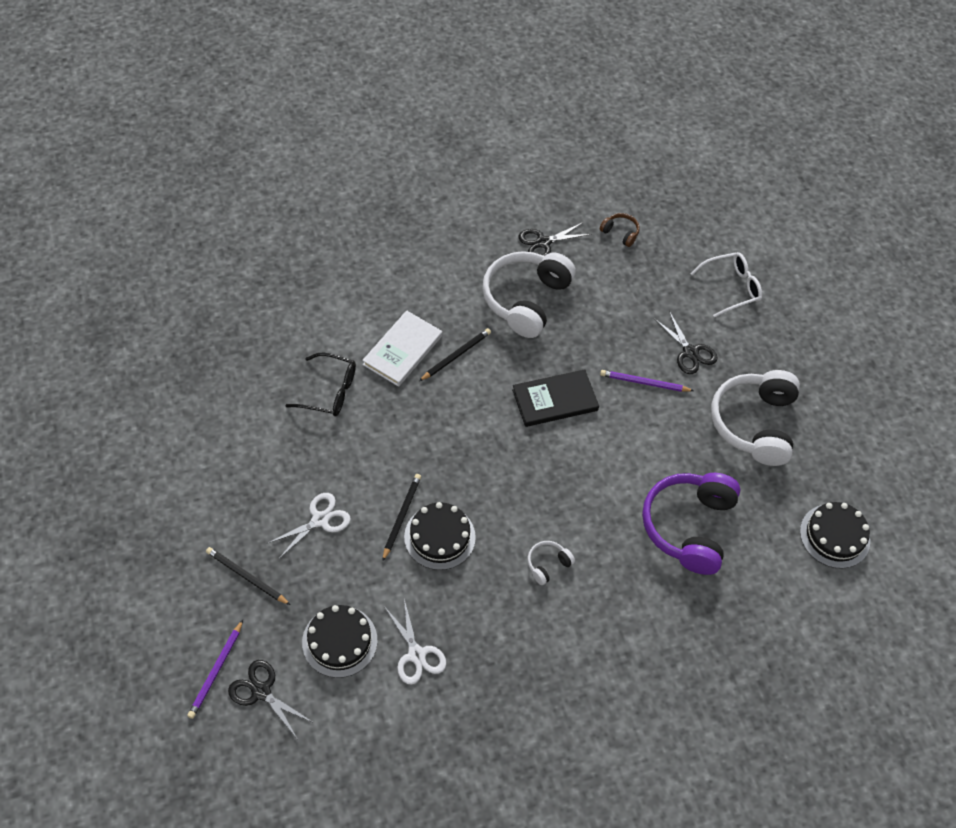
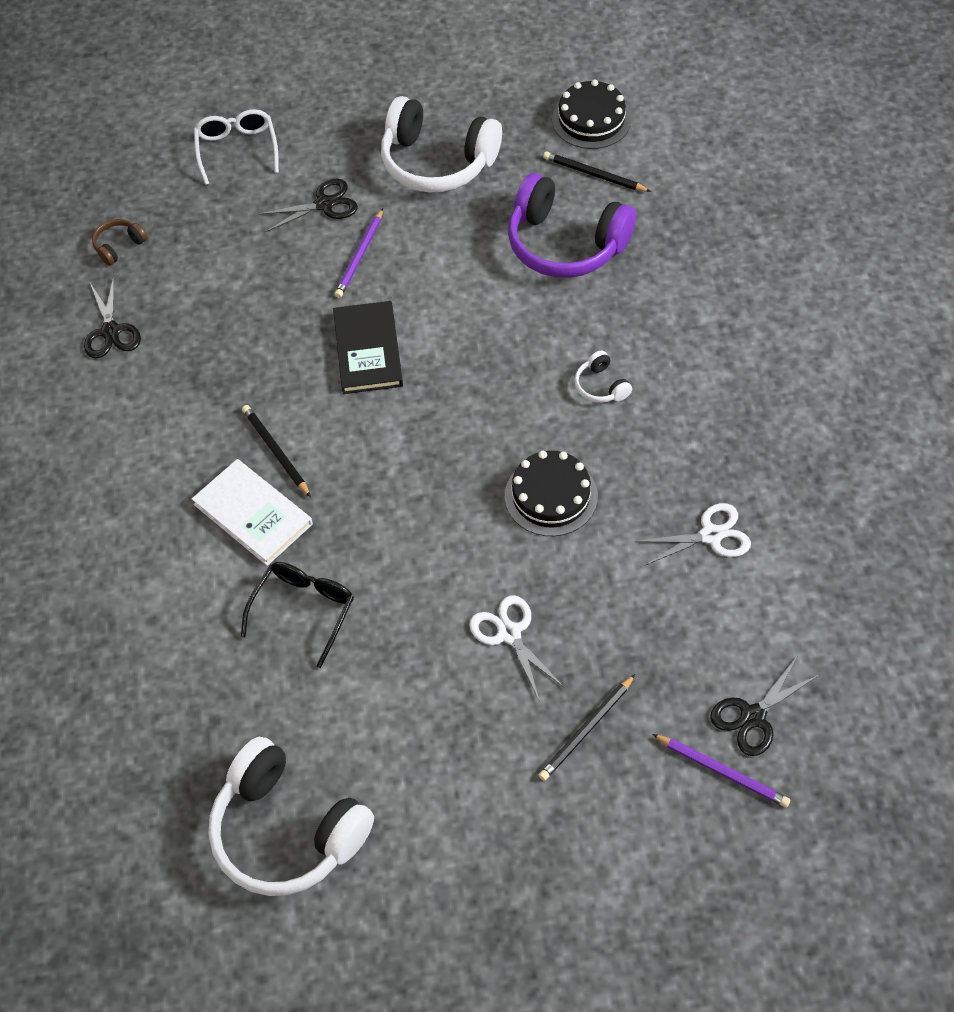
camera: 75 degrees left, 0 degrees up
black cake [302,605,378,678] -> none
black pencil [382,474,421,562] -> black pencil moved to [543,151,651,192]
white headphones [482,251,576,338] -> white headphones moved to [208,737,374,896]

